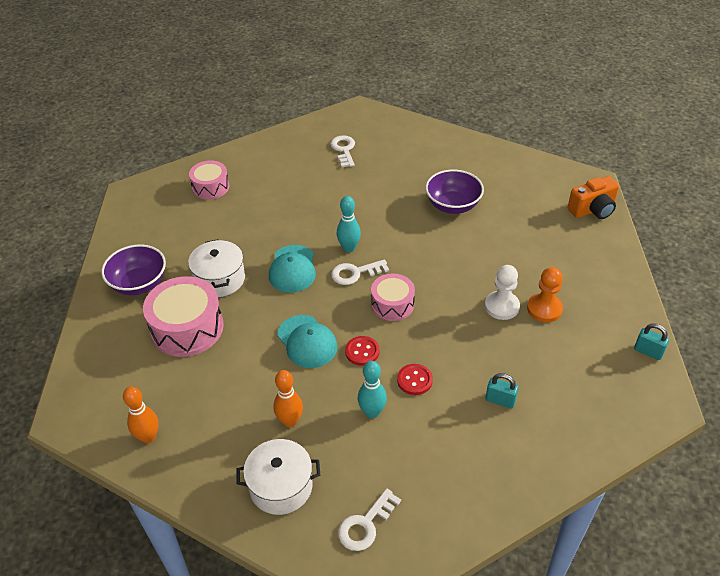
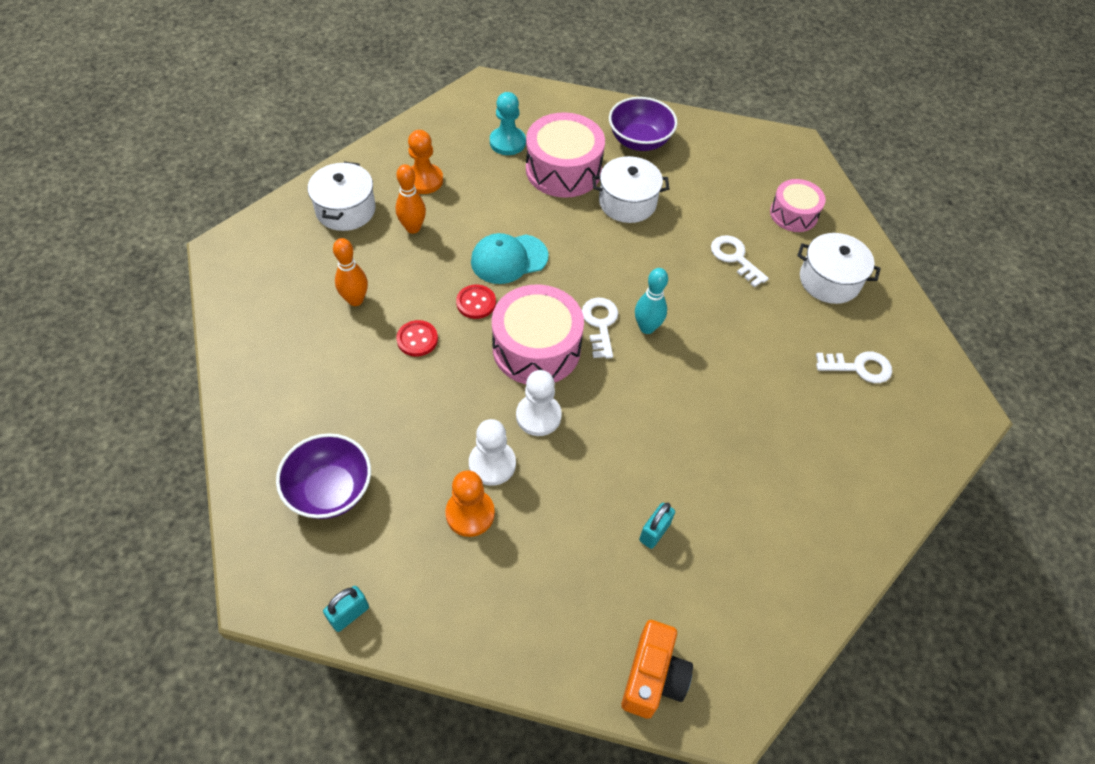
camera: 100 degrees right, 10 degrees up
orange bowling pin [123,386,159,443] -> orange bowling pin moved to [333,238,368,306]
turquoise cap [269,245,316,293] -> none
white key [338,488,401,551] -> white key moved to [711,235,769,287]
turquoise bowling pin [358,361,387,418] -> none
pink drum [371,274,415,321] -> pink drum [492,285,584,384], size x1.64
purple bowl [425,170,484,214] -> purple bowl moved to [276,433,371,519]
turquoise padlock [486,373,519,408] -> turquoise padlock moved to [639,503,675,549]
orange camera [567,176,619,219] -> orange camera turned 150 degrees counterclockwise [622,620,693,719]
none -> orange pawn [408,130,443,194]
none -> turquoise pawn [490,92,526,155]
none -> white pawn [516,370,562,436]
none -> white pot [797,233,881,304]

